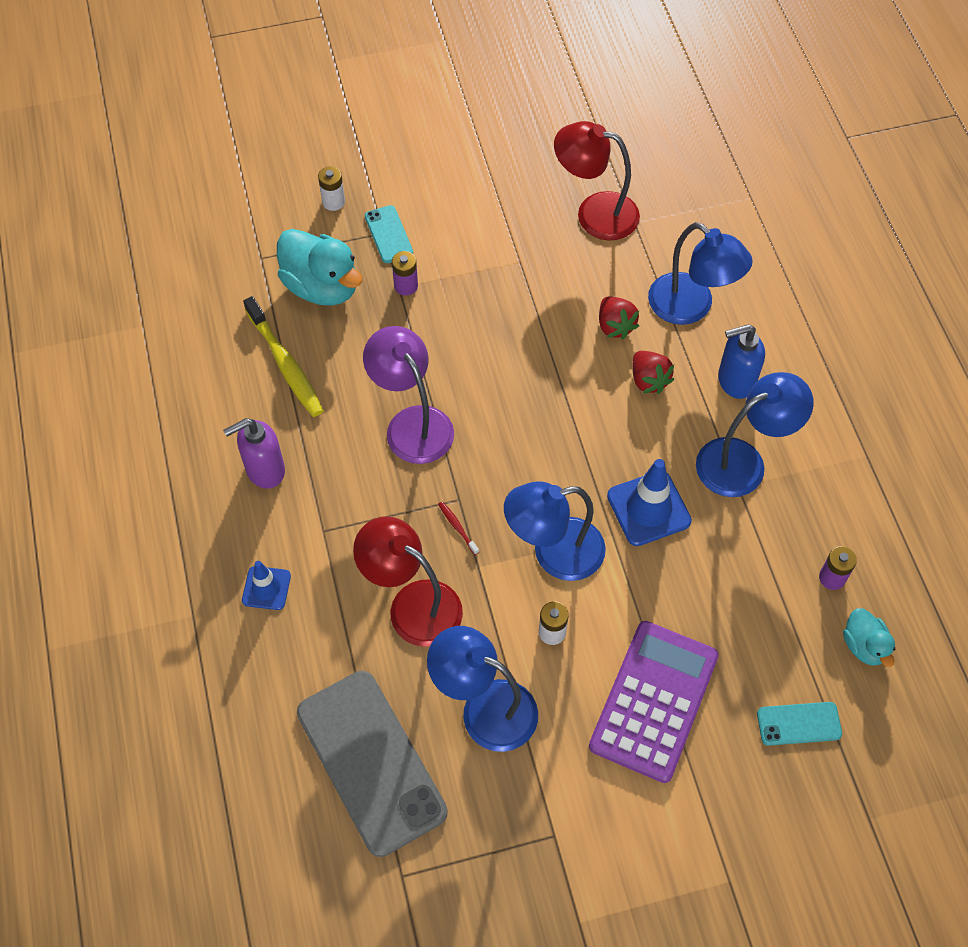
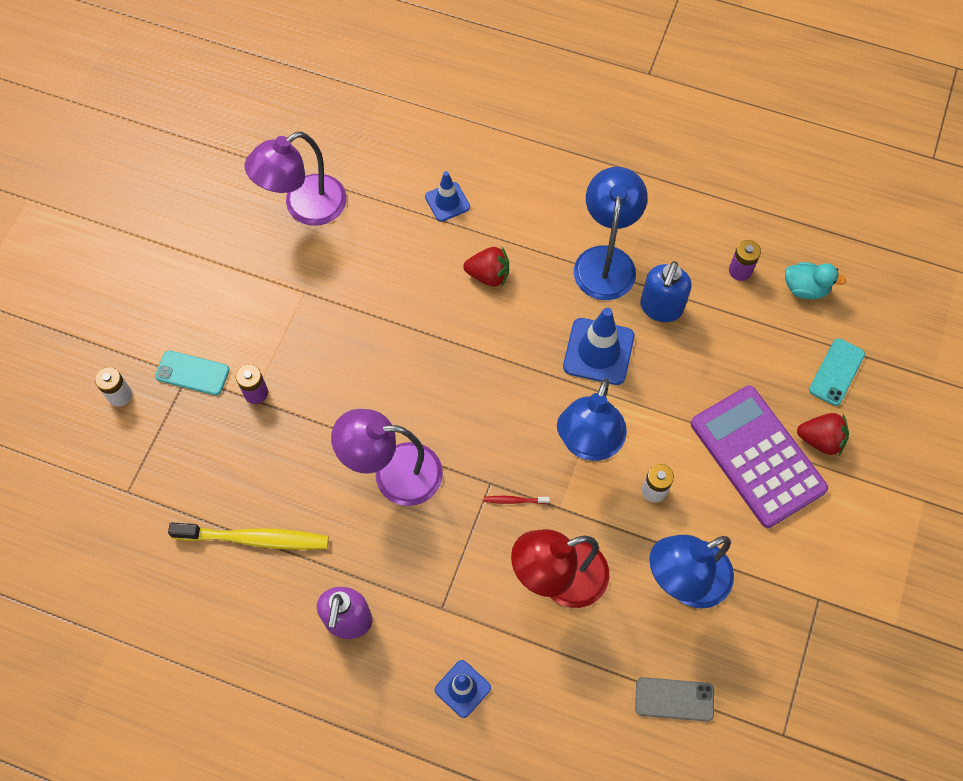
camera: 55 degrees left, 5 degrees up
turquoise duck [277,229,363,306] -> none
grey phone [297,671,448,857] -> grey phone [635,677,714,722], size x0.46
red lamp [554,121,640,241] -> purple lamp [245,132,347,226]
red strawberry [599,297,639,339] -> red strawberry moved to [797,413,849,455]
blue lamp [648,222,753,325] -> blue traffic cone [425,171,470,222]
blue soap dispenser [718,324,765,399] -> blue soap dispenser moved to [640,261,692,322]

